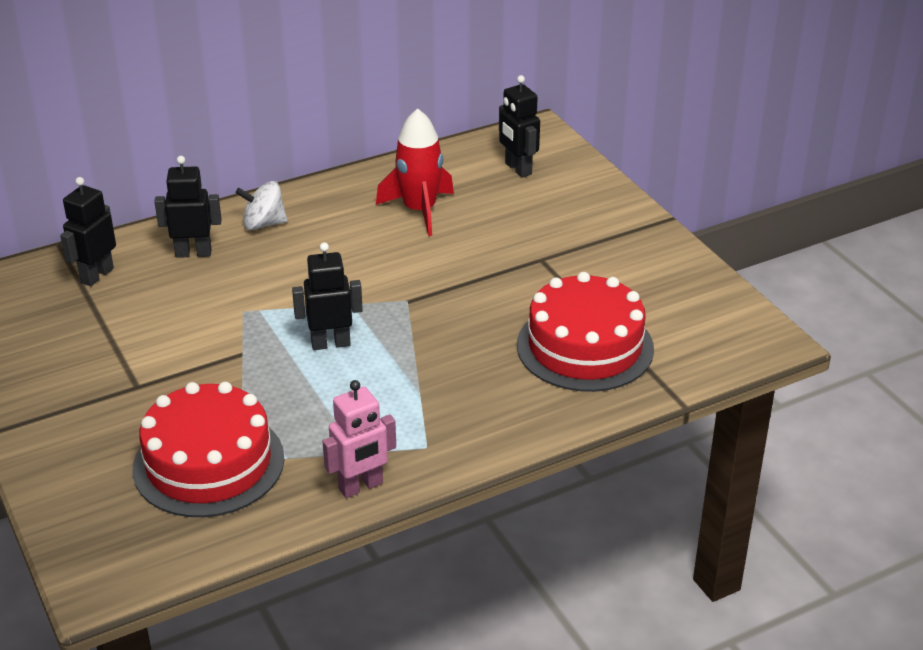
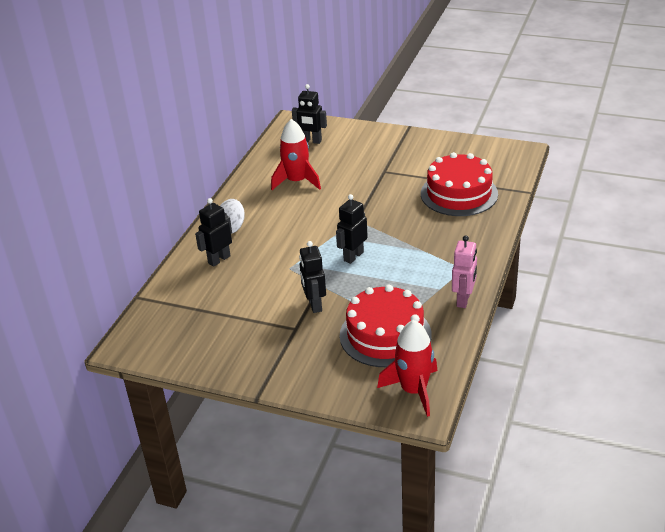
camera: 40 degrees left, 0 degrees up
black robot [60,177,116,286] -> black robot moved to [299,241,326,313]
none -> red rocket [377,320,437,417]

